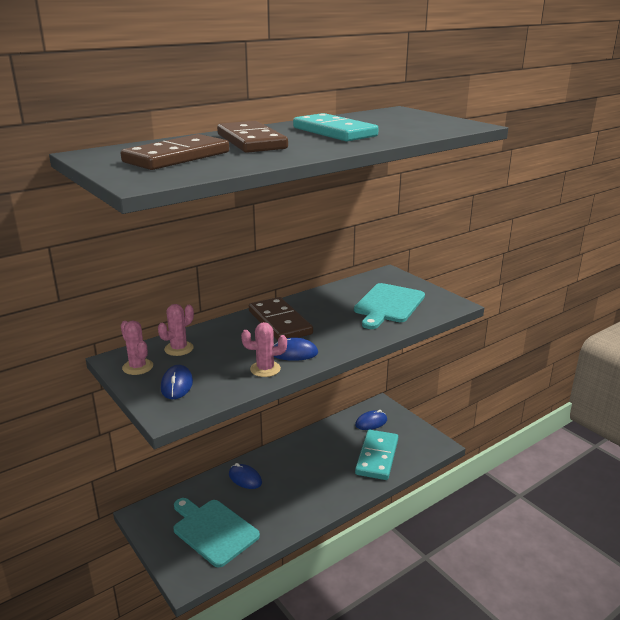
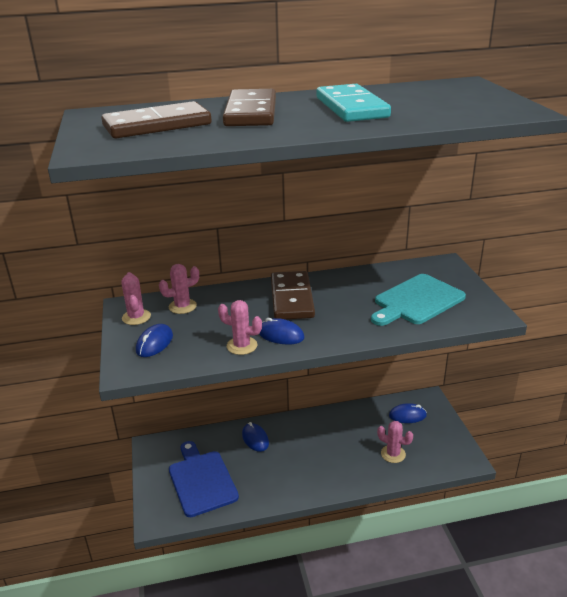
camera: 25 degrees right, 5 degrees up
turquoise cutting board [173,498,260,568] -> blue cutting board [169,441,239,517]
turquoise domino [355,430,398,480] -> pink cactus [377,421,413,463]

